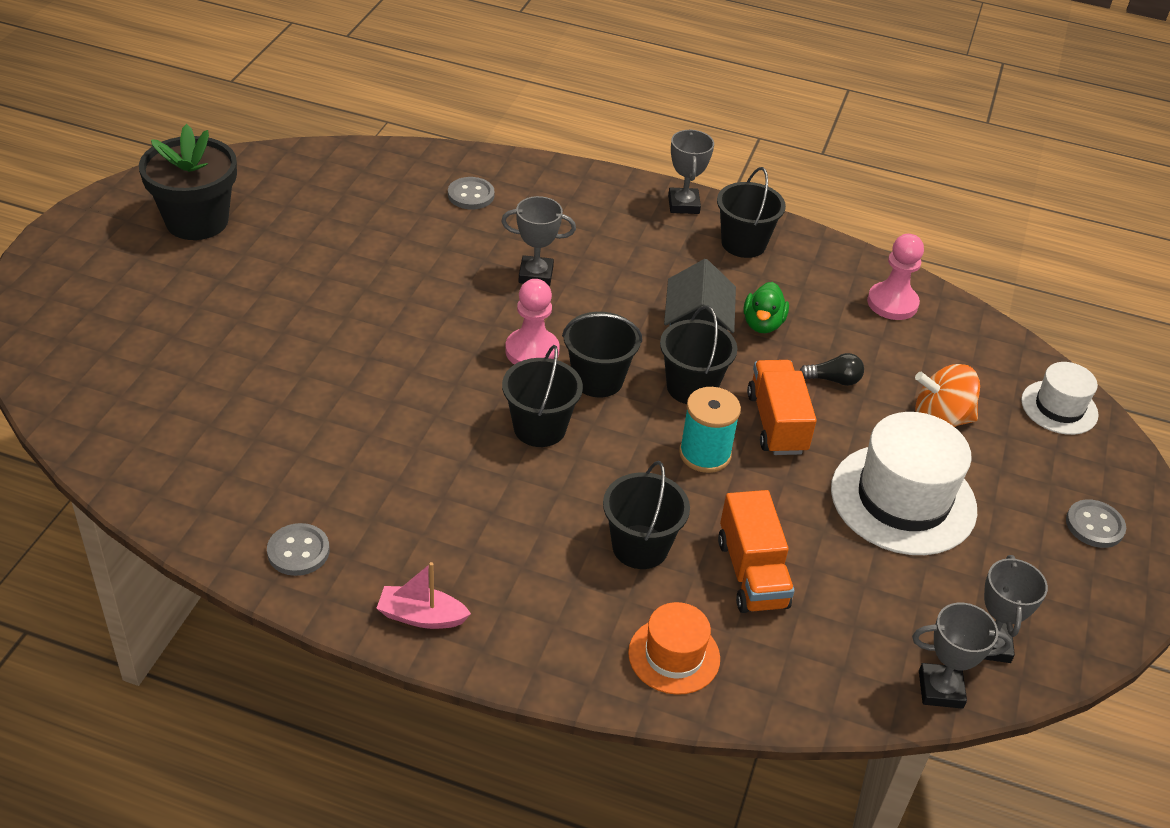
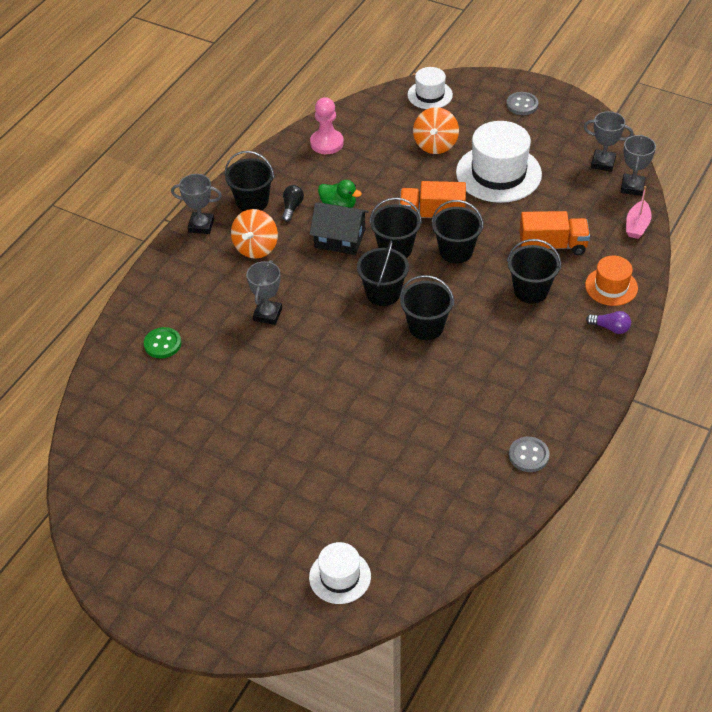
camera: 75 degrees left, 5 degrees up
black flower pot [139,124,237,240] -> none
pink boat [376,562,471,629] -> pink boat moved to [626,186,652,239]
grey button [448,177,494,209] -> green button [144,327,181,358]
pink pawn [505,279,560,365] -> none
turquoise spool [679,387,741,473] -> black bucket [432,200,484,264]
black light bulb [800,353,864,386] -> black light bulb moved to [282,185,304,222]
none -> orange spinning top [231,209,278,259]
none -> white hat [309,542,371,604]
none -> purple light bulb [586,311,631,334]

